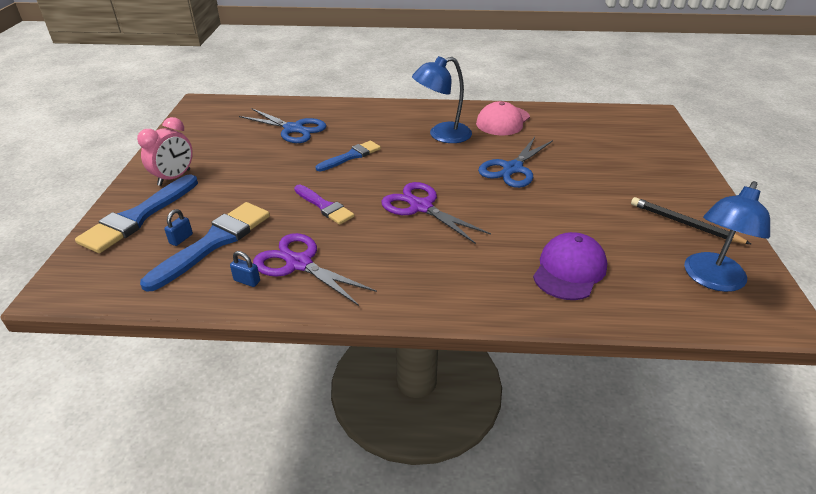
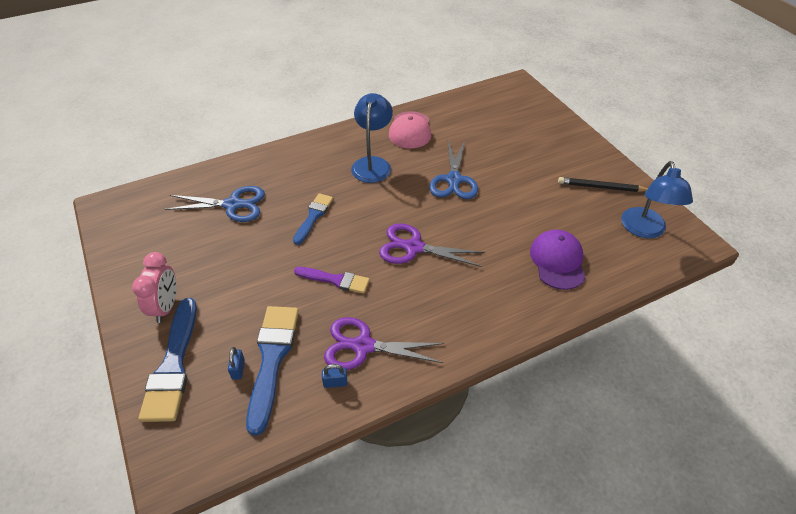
camera: 30 degrees left, 10 degrees up
blue lamp [412,56,472,143] -> blue lamp turned 150 degrees clockwise [351,93,393,183]

